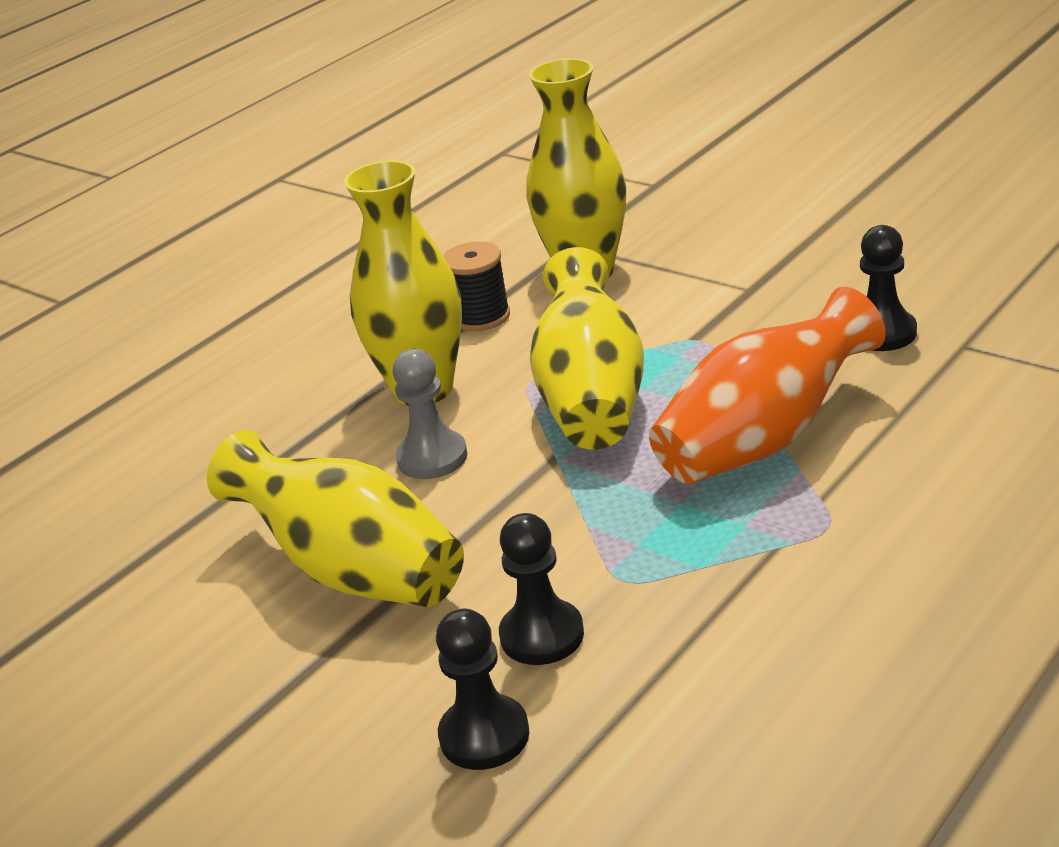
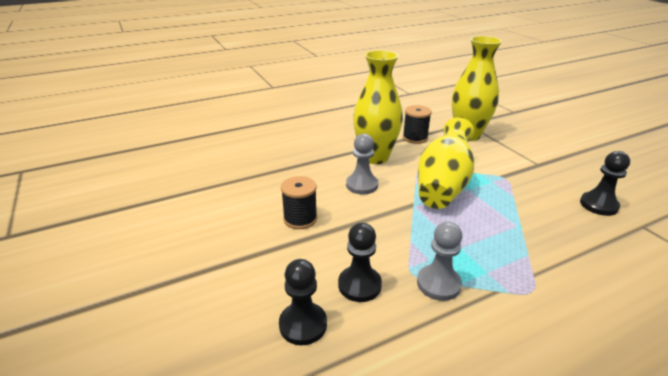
camera: 20 degrees right, 0 degrees up
yellow vase [207,430,464,607] -> black spool [281,176,317,229]
orange vase [649,287,886,484] -> none
none -> grey pawn [417,221,462,301]

